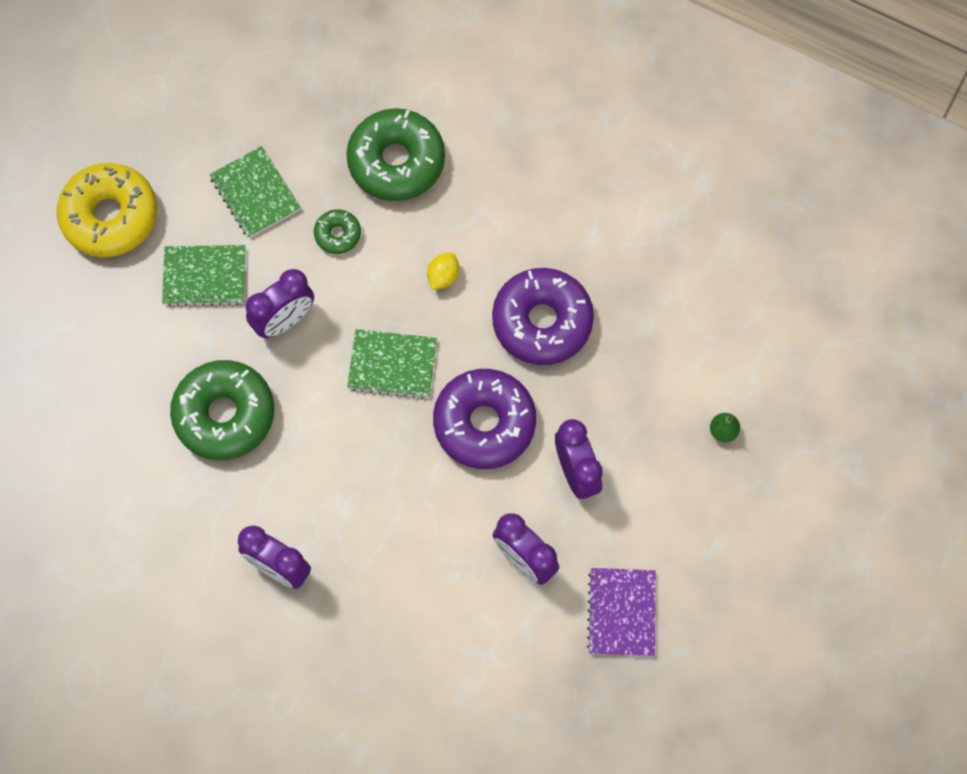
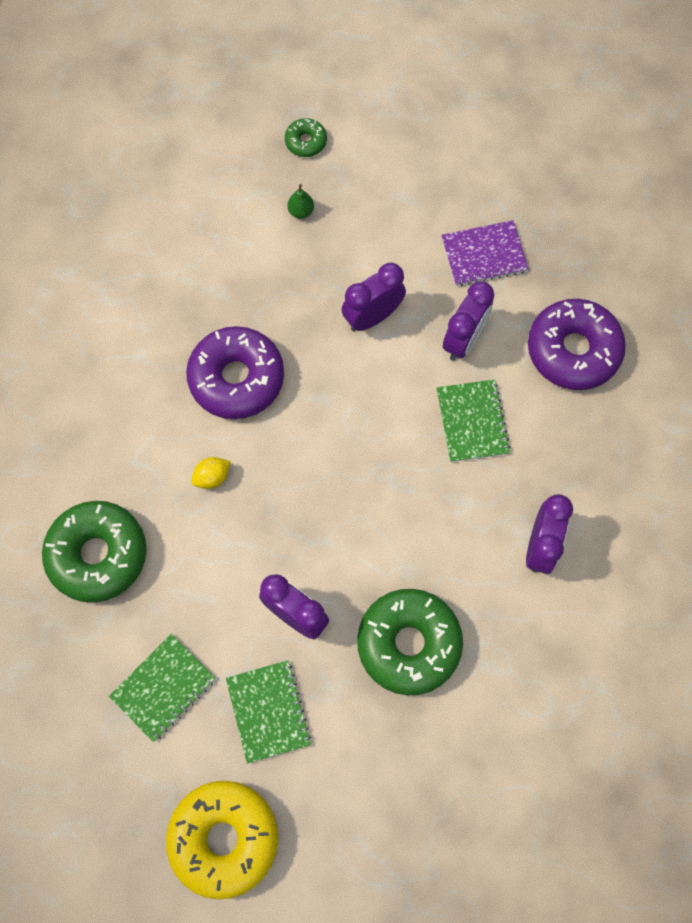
camera: 105 degrees left, 0 degrees up
green donut [314,209,361,254] -> green donut moved to [285,118,327,157]
green notebook [347,329,437,399] -> green notebook moved to [437,379,511,462]
yellow lemon [427,253,459,290] -> yellow lemon turned 45 degrees counterclockwise [191,457,231,489]
purple donut [433,369,536,469] -> purple donut moved to [528,299,626,390]

